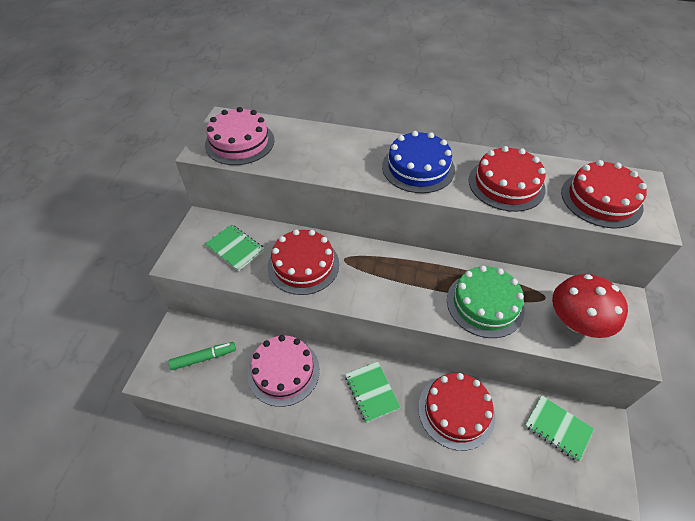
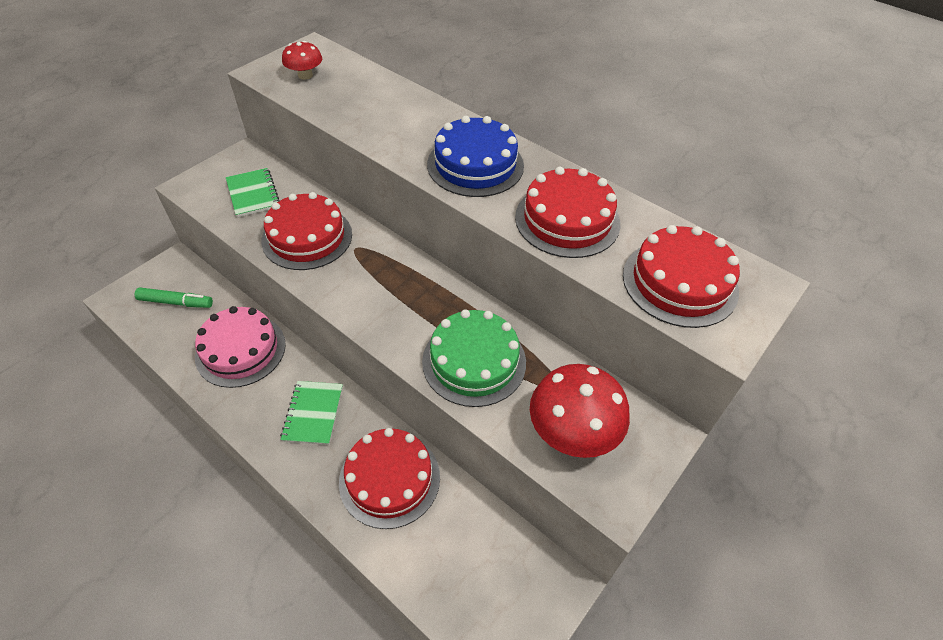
camera: 25 degrees right, 0 degrees up
pink cake [205,107,274,165] -> red mushroom [282,41,322,80]
green notebook [525,395,594,462] -> none

